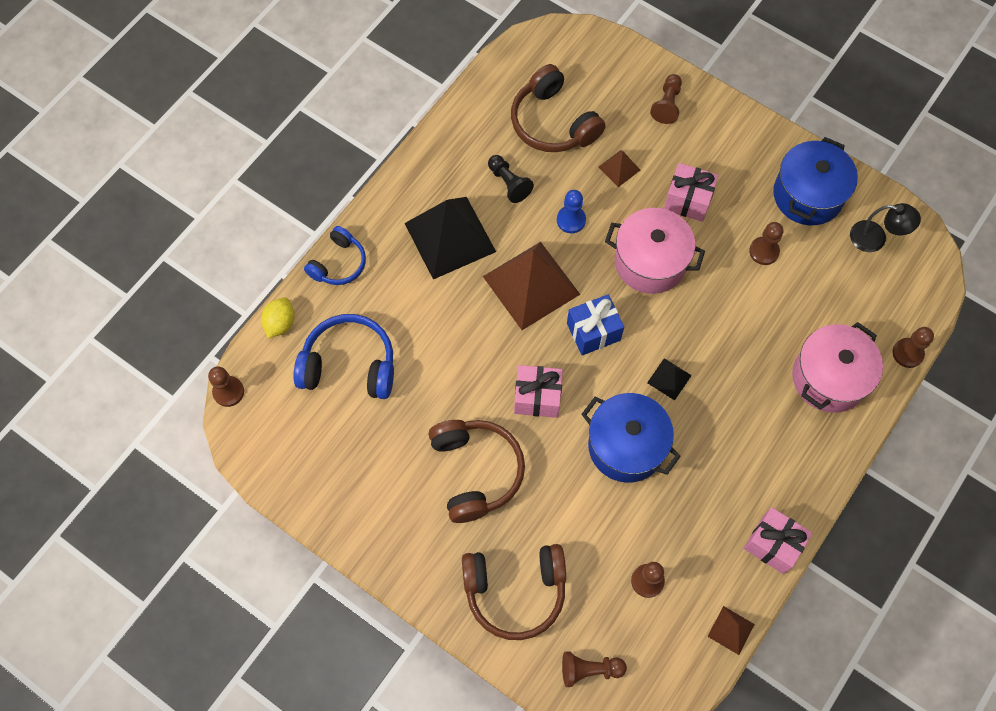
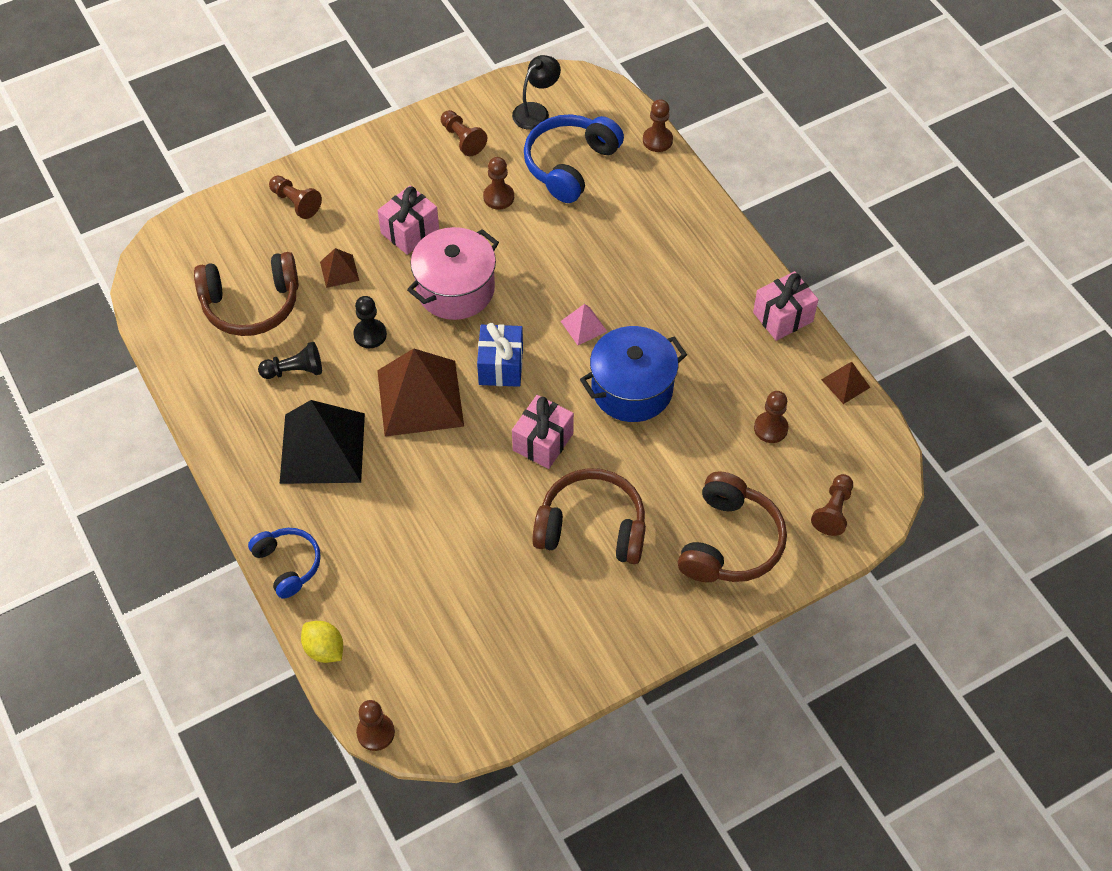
camera: 65 degrees left, 10 degrees down
blue headphones [293,314,394,399] -> blue headphones moved to [524,114,624,203]
blue pawn [557,190,586,233] -> black pawn [353,296,387,348]
black pyramid [647,358,692,400] -> pink pyramid [561,304,607,345]
blue pot [773,137,858,225] -> brown pawn [441,110,487,156]
pink pot [792,322,883,413] -> none

